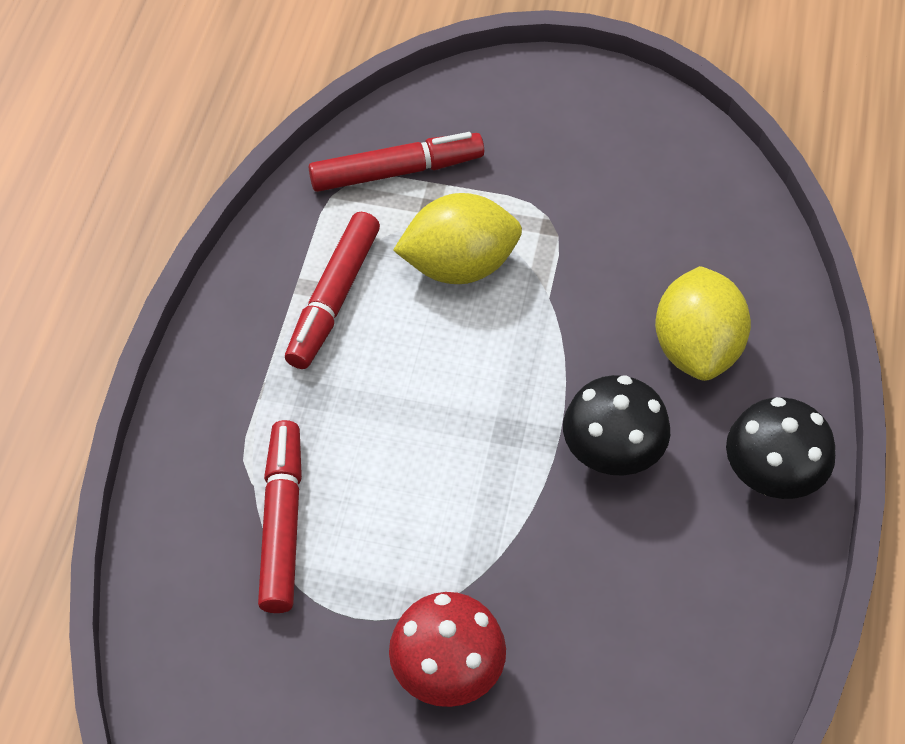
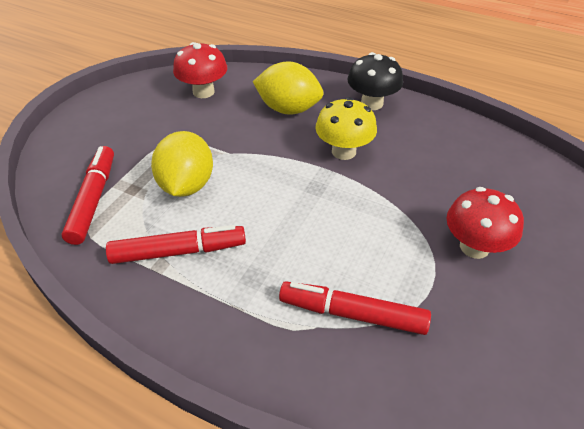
camera: 75 degrees left, 10 degrees down
red marker [285,212,380,369] -> red marker turned 45 degrees counterclockwise [106,225,246,264]
black mushroom [563,375,670,476] -> yellow mushroom [315,97,377,160]
none -> red mushroom [173,42,228,98]

